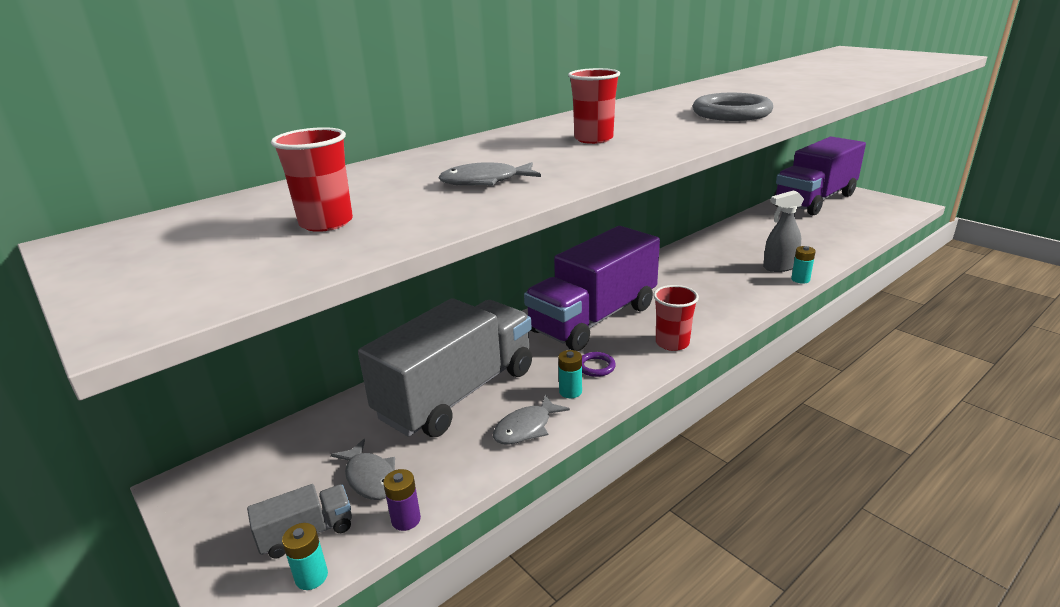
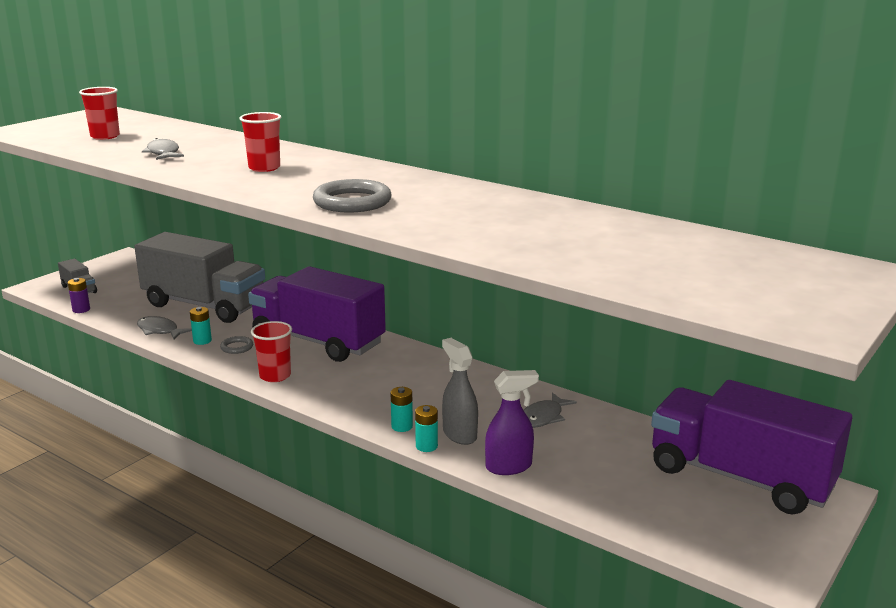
camera: 75 degrees right, 5 degrees down
turquoise battery [282,523,328,590] -> turquoise battery moved to [390,387,413,432]
grey fish [331,439,395,500] -> grey fish moved to [524,392,577,428]
purple ring [582,352,616,377] -> grey ring [220,336,253,354]
none -> purple spray bottle [485,370,539,475]

